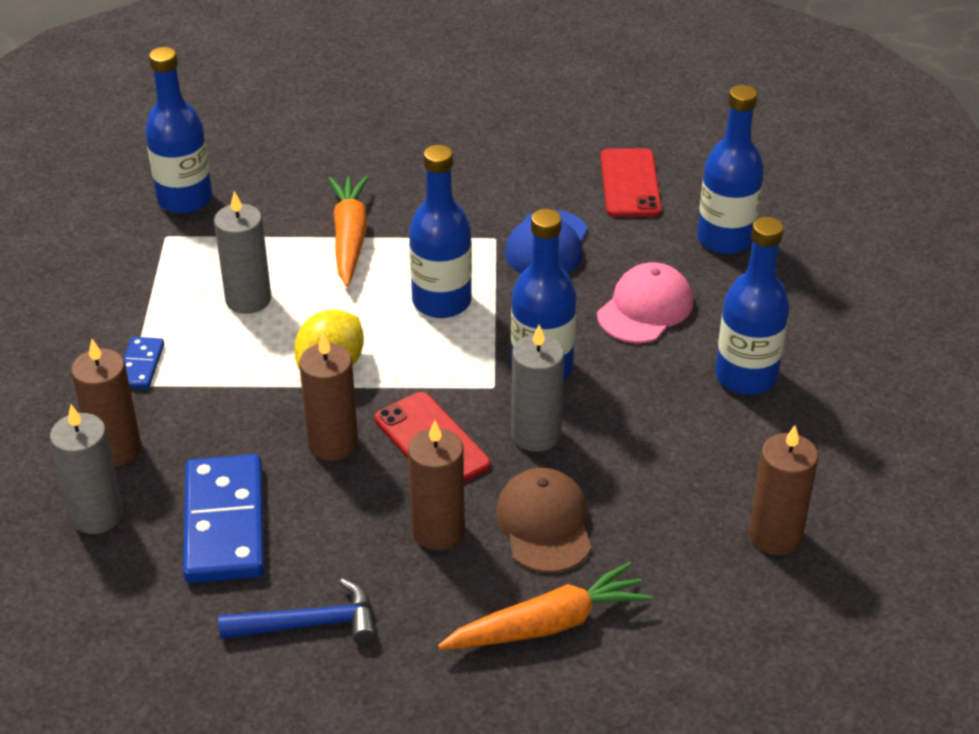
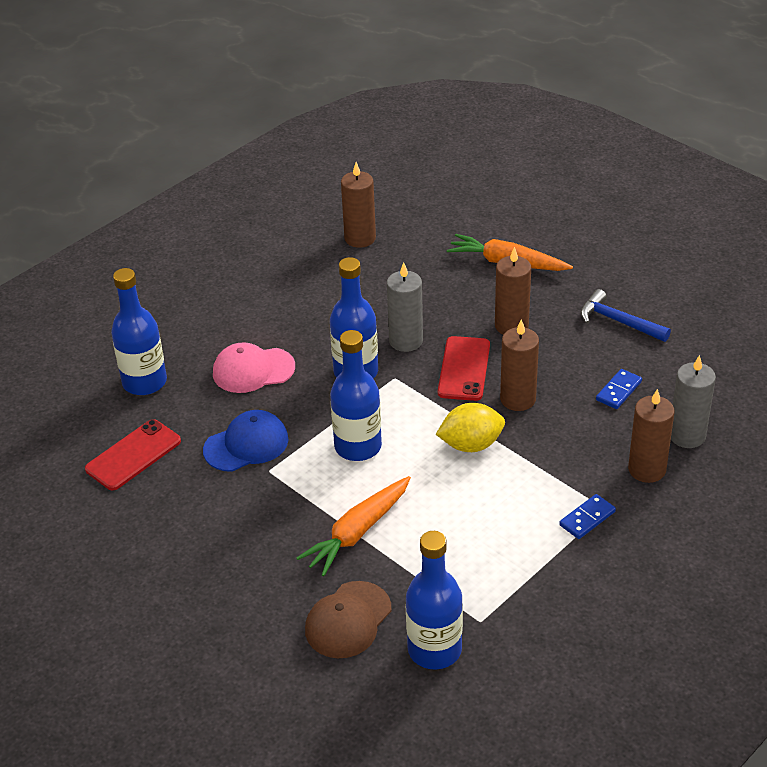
camera: 135 degrees left, 0 degrees up
blue domino [183,454,264,583] -> blue domino [596,369,642,409], size x0.49
grey candle [214,191,271,314] -> none
brown cap [496,468,591,573] -> brown cap moved to [305,581,391,658]
blue bottle [715,217,790,395] -> none

